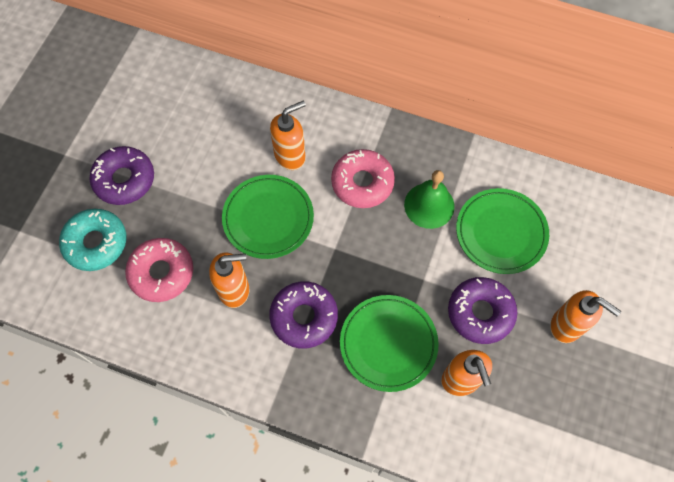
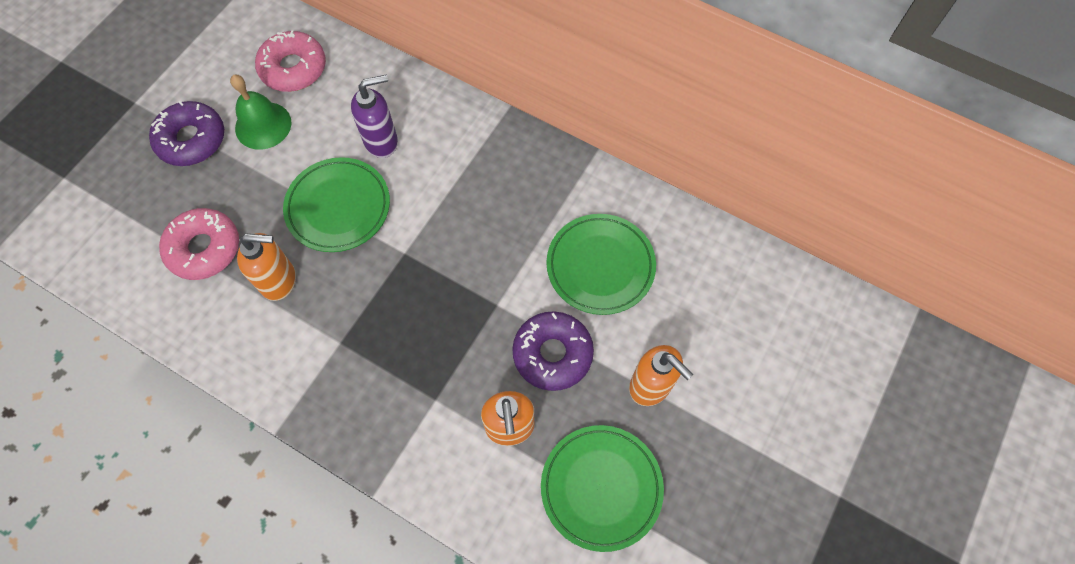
camera: 10 degrees right, 0 degrees up
turquoise donut [59,209,126,271] -> none
purple donut [269,281,338,349] -> none
orange soap dispenser [270,101,306,170] -> purple soap dispenser [351,75,398,158]
pink donut [331,149,395,208] -> pink donut moved to [255,30,326,92]
green plate [340,295,439,392] -> green plate moved to [541,425,664,552]
green bell [404,170,454,229] -> green bell moved to [230,74,292,150]

